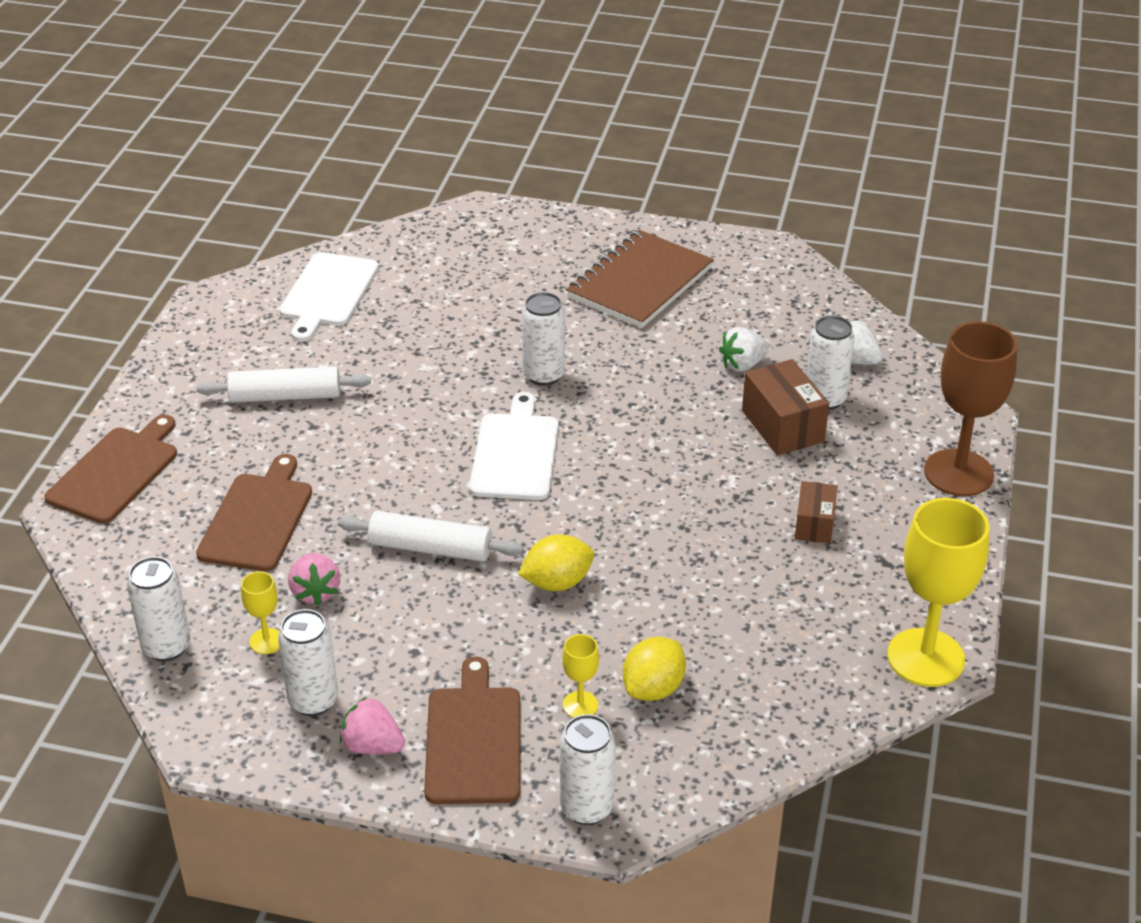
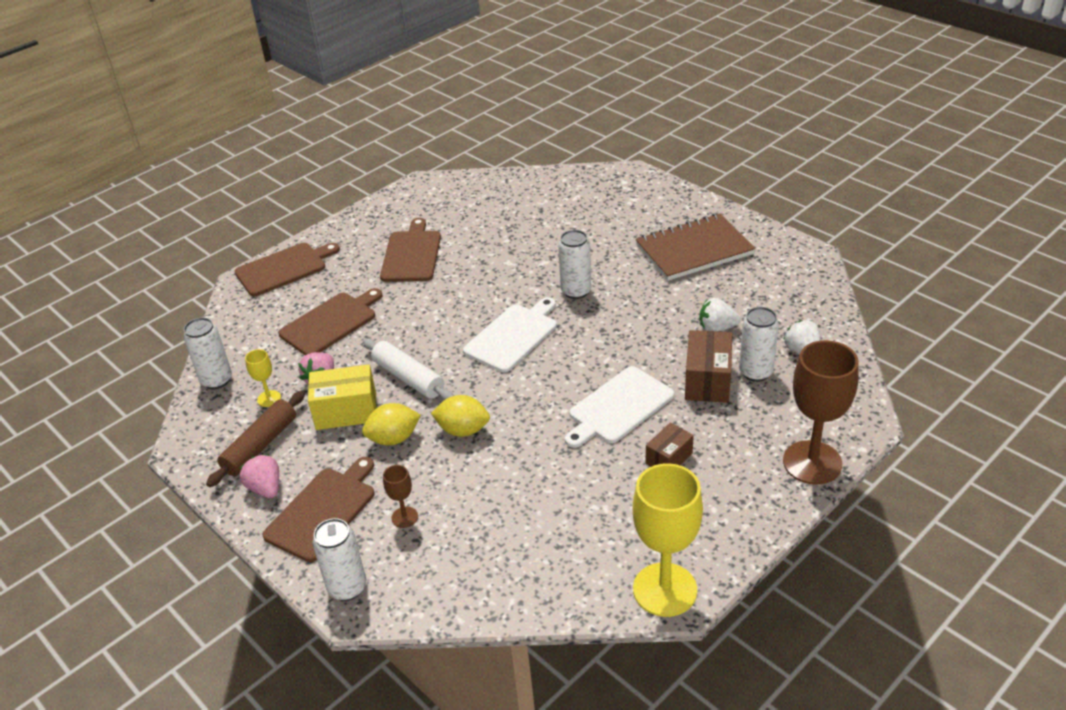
camera: 35 degrees right, 0 degrees up
white rolling pin [196,366,371,403] -> brown cutting board [380,218,441,282]
white can [278,609,338,716] -> brown rolling pin [206,391,305,487]
white cutting board [279,252,379,342] -> white cutting board moved to [565,366,674,448]
yellow goblet [562,634,599,718] -> brown goblet [383,465,418,528]
yellow lemon [623,637,686,701] -> yellow lemon moved to [362,403,421,445]
none -> yellow box [308,364,377,430]

